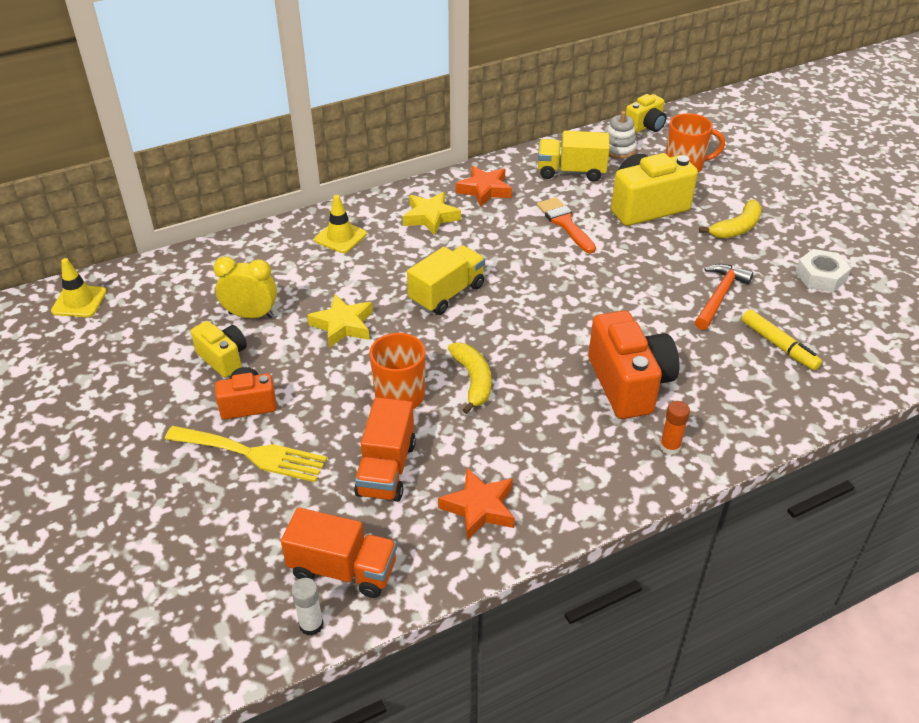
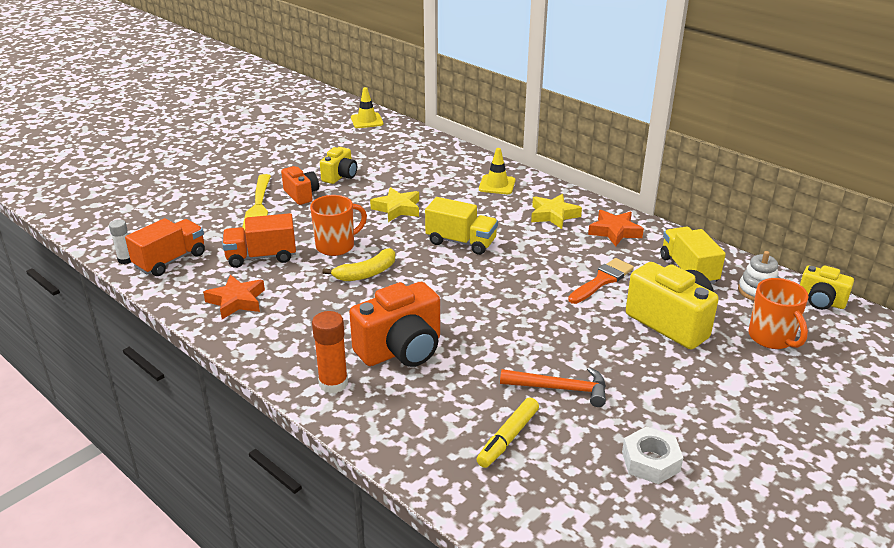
camera: 70 degrees right, 10 degrees down
yellow clock [213,256,277,318] -> none
orange truck [281,507,397,598] -> orange truck turned 135 degrees counterclockwise [125,218,205,276]
orange glue stick [660,401,690,455] -> orange glue stick [312,311,348,394], size x1.56
yellow banana [699,200,762,239] -> none

